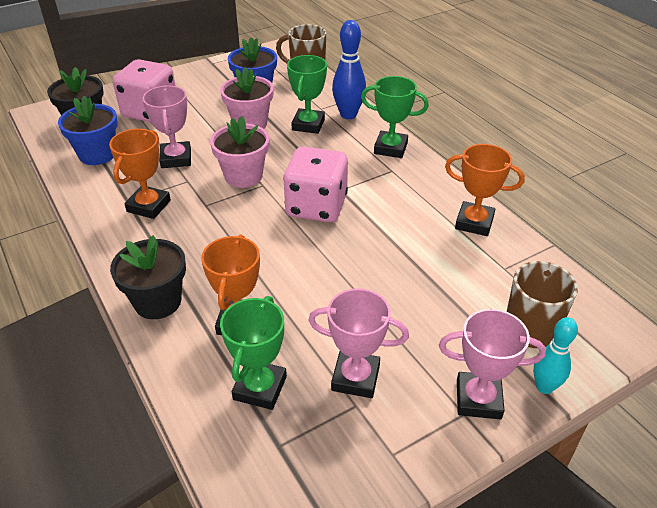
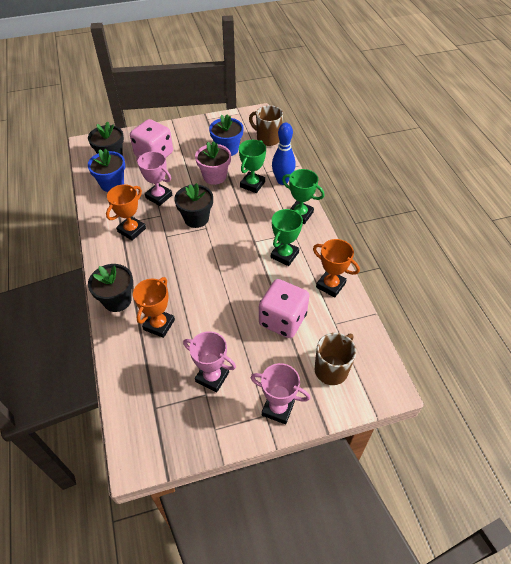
camera: 15 degrees right, 10 degrees up
pink trophy [142,86,191,168] -> pink trophy turned 60 degrees counterclockwise [136,151,172,206]
pink flower pot [210,116,269,188] -> black flower pot [174,183,213,228]
green trophy [220,296,287,410] -> green trophy moved to [271,209,303,266]
pink dice [283,147,348,222] -> pink dice moved to [259,279,310,338]
turquoise bowling pin [533,317,578,394] -> none

